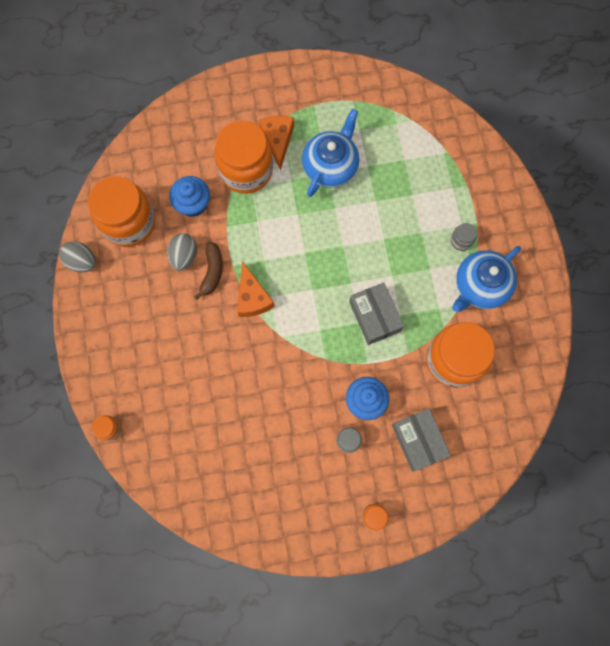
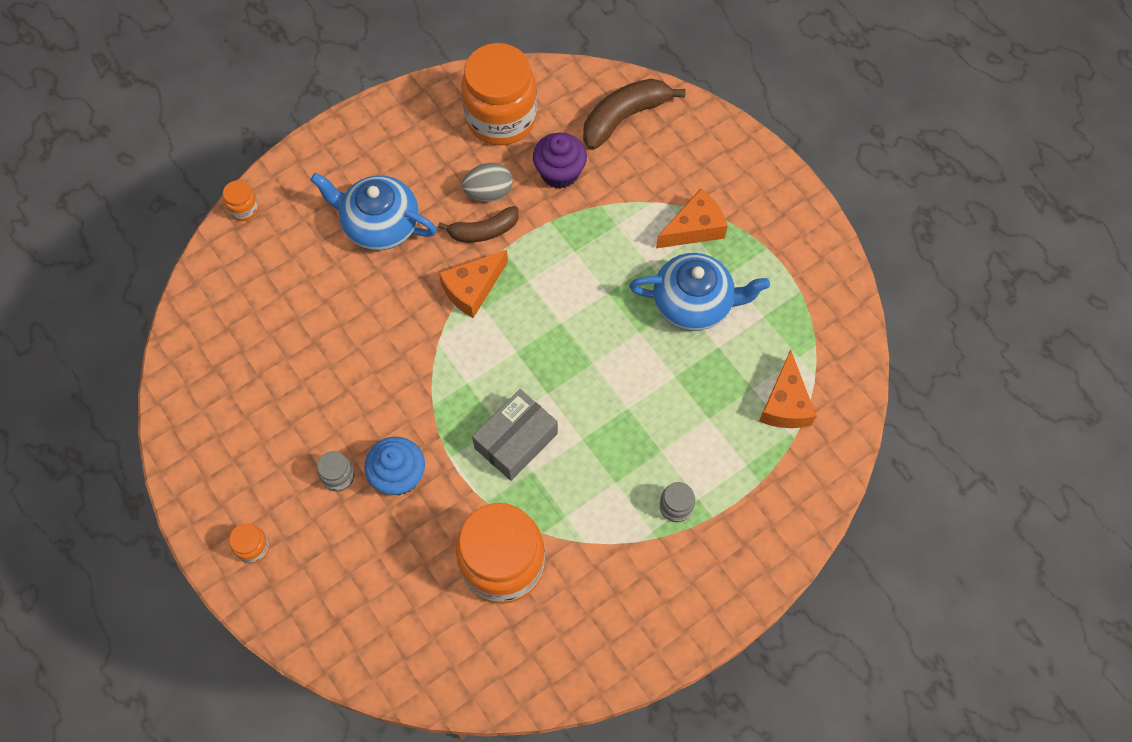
camera: 65 degrees right, 10 degrees down
grey egg [59,241,96,273] -> none
blue cupcake [169,176,210,217] -> purple cupcake [533,132,587,189]
orange jar [214,120,273,194] -> none
grey box [392,408,451,471] -> none
blue teapot [452,246,521,312] -> blue teapot moved to [310,173,437,250]
none -> brown banana [583,79,685,150]
none -> orange cheese [759,349,816,428]

